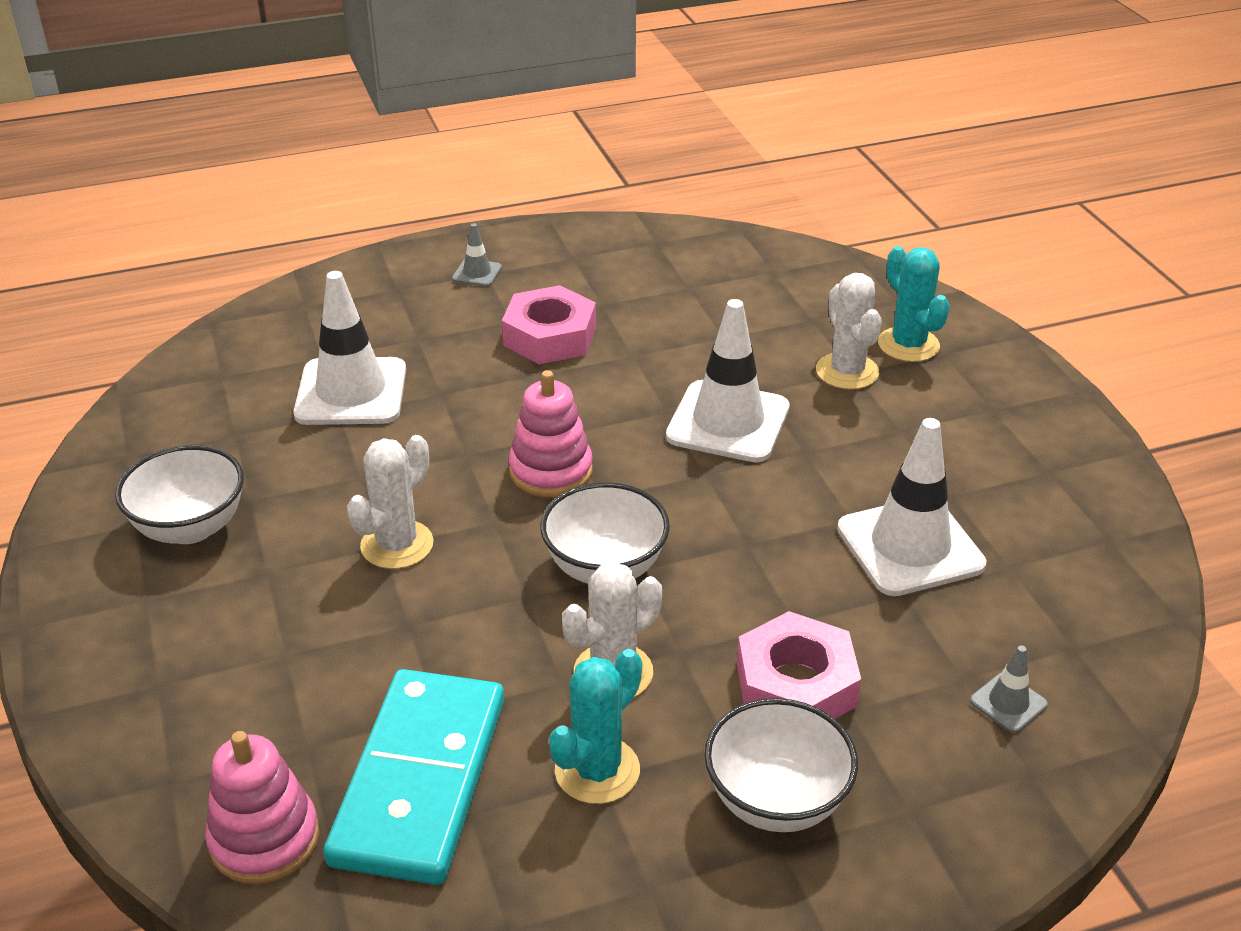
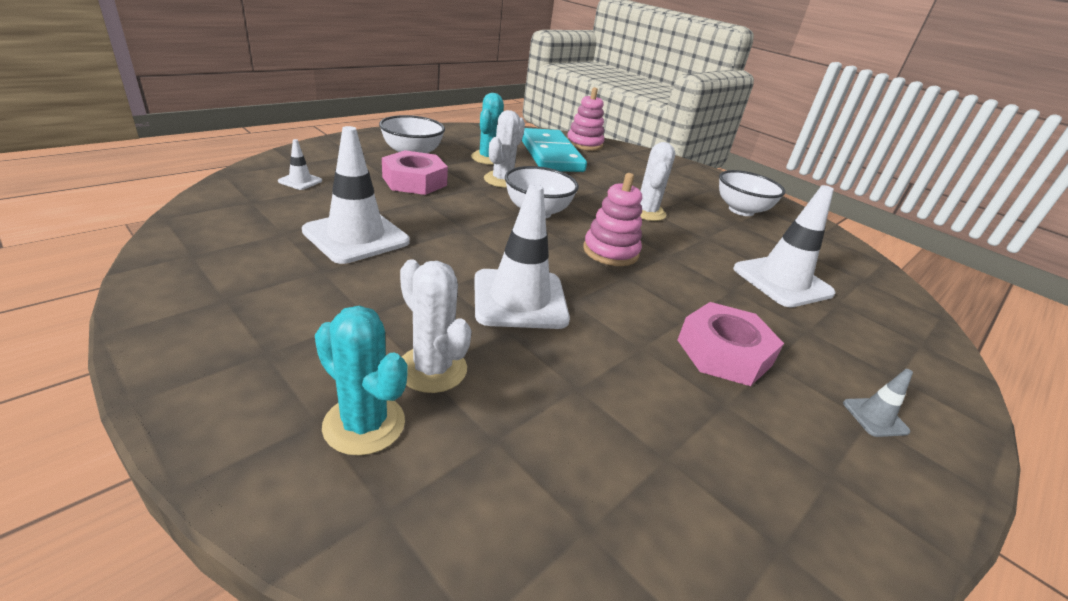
camera: 150 degrees right, 5 degrees down
grey traffic cone [970,645,1048,733] -> white traffic cone [278,139,322,190]

